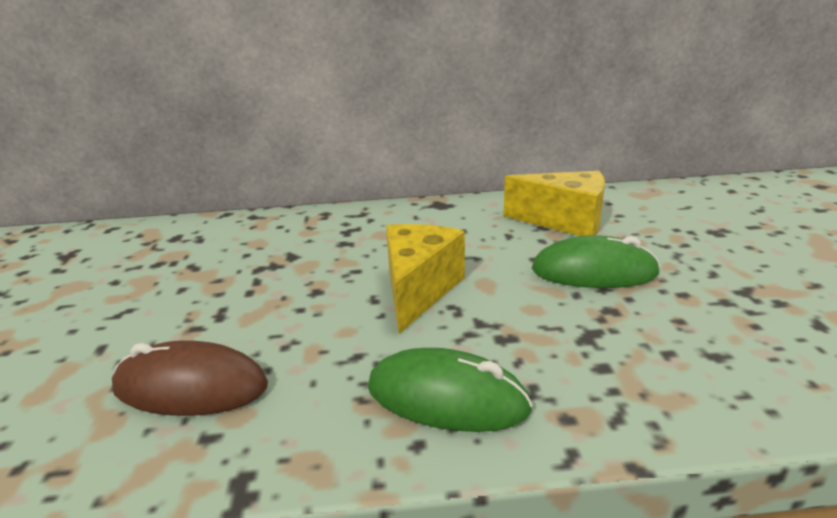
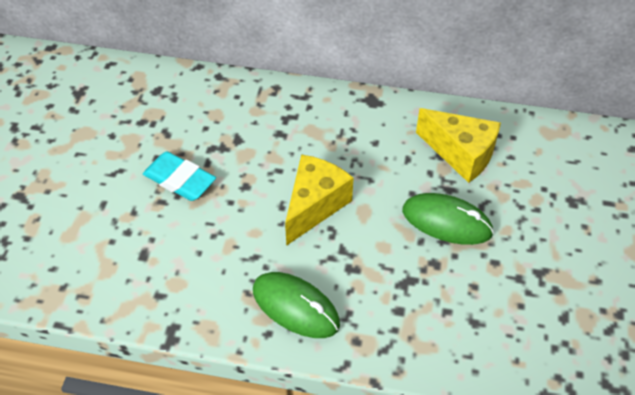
camera: 15 degrees right, 25 degrees up
brown mouse [112,340,268,416] -> none
none -> turquoise eraser [143,151,216,201]

